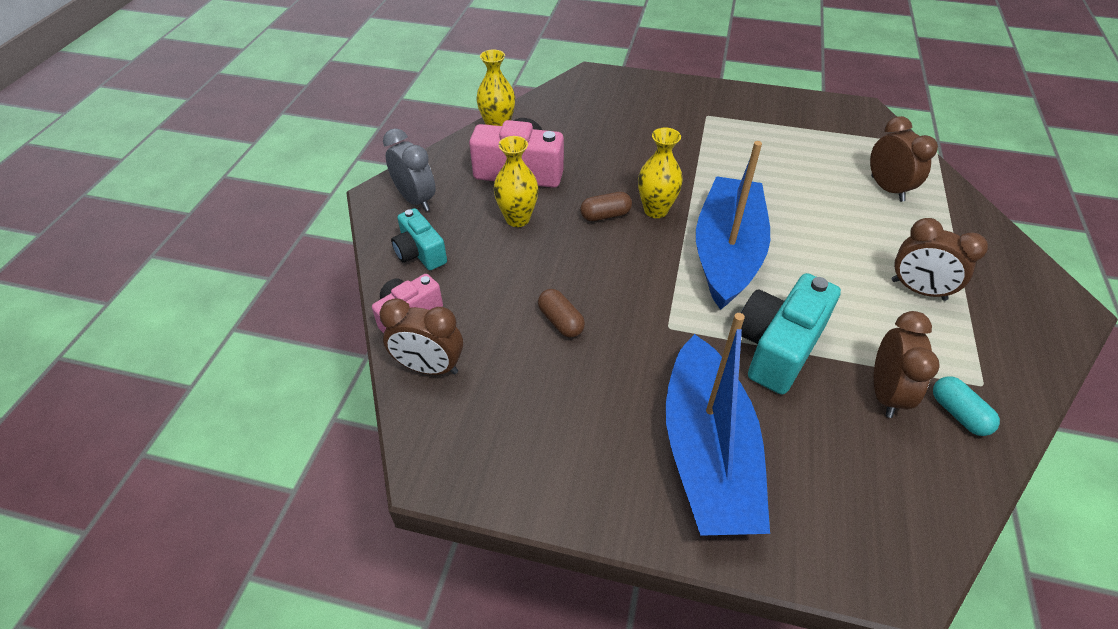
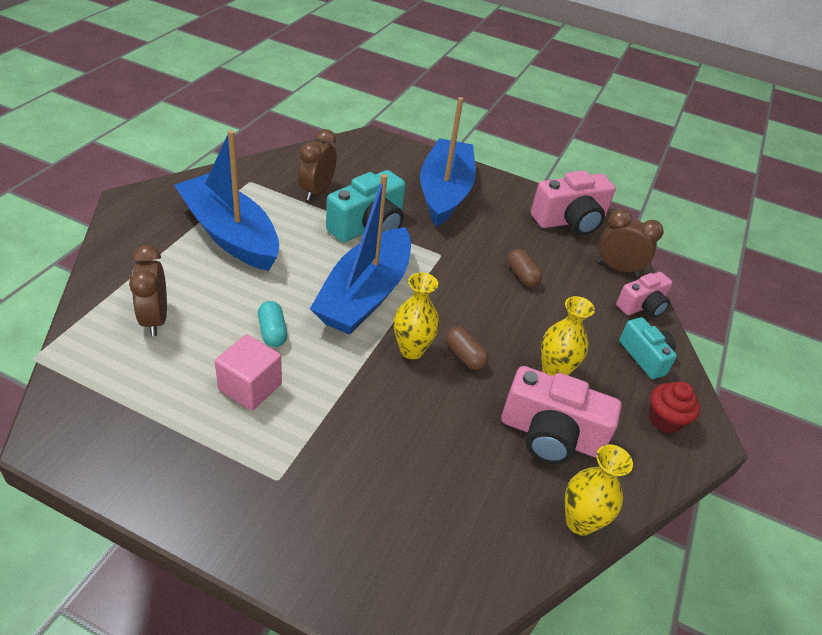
camera: 175 degrees left, 5 degrees down
grey clock [383,128,436,211] -> red cupcake [649,381,700,434]
brown capsule [580,192,632,221] -> brown capsule turned 60 degrees clockwise [445,326,489,370]
brown clock [892,218,988,301] -> blue boat [174,130,279,271]
turquoise capsule [933,376,1000,436] -> turquoise capsule moved to [258,301,288,347]
none -> pink cube [215,334,282,411]
none -> pink camera [531,170,616,235]

